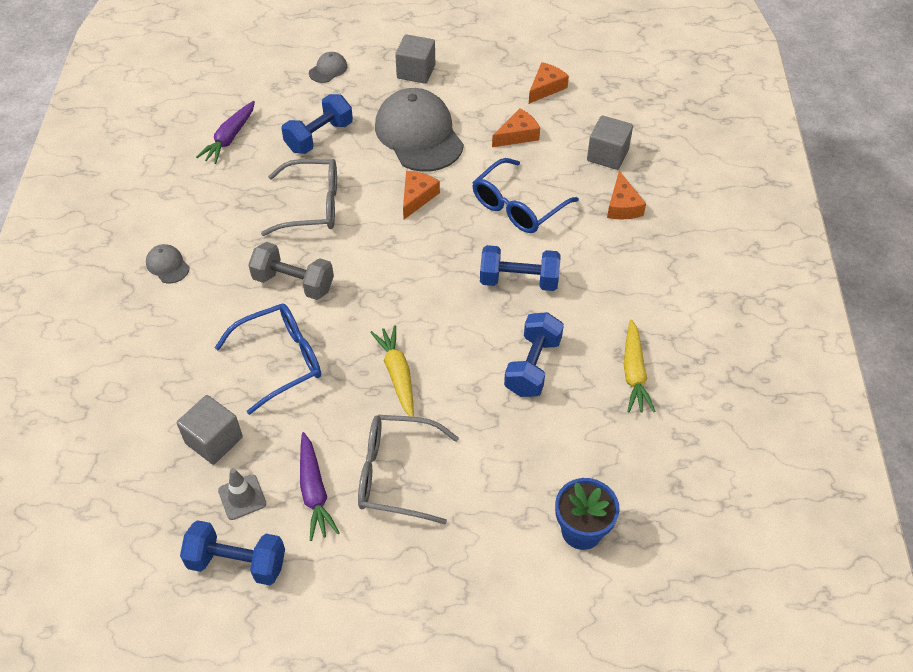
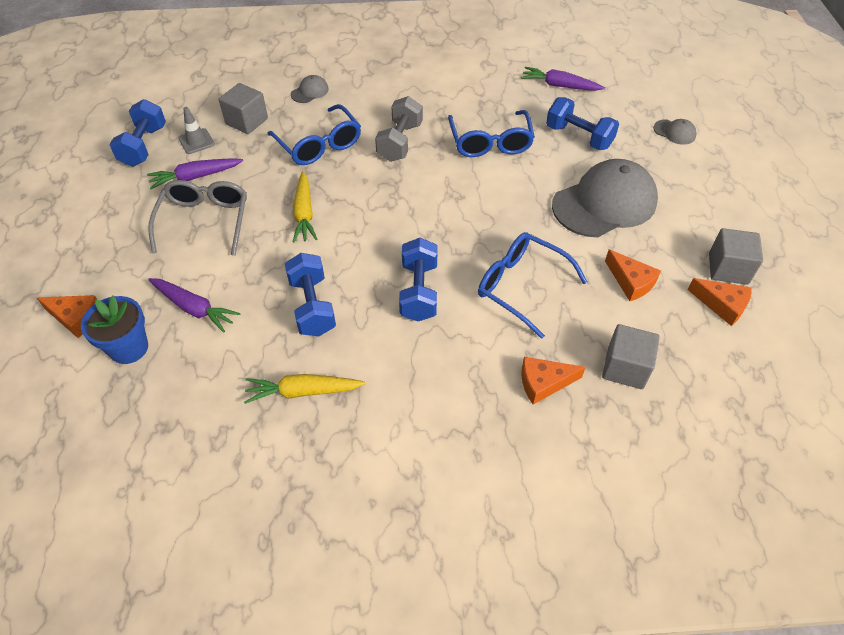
camera: 85 degrees right, 0 degrees up
grey cap [146,244,189,283] -> grey cap moved to [291,75,329,103]
grey glasses [261,159,337,236] -> blue glasses [448,110,535,157]
yellow carrot [370,325,414,417] -> yellow carrot turned 105 degrees clockwise [293,171,317,243]
grey cube [395,34,435,84] -> grey cube moved to [709,228,763,285]
orange cheese [403,171,440,219] -> orange cheese moved to [37,295,97,338]
blue dumbbell [504,312,564,397] -> blue dumbbell turned 60 degrees clockwise [285,253,336,336]
none -> purple carrot [148,278,241,333]

